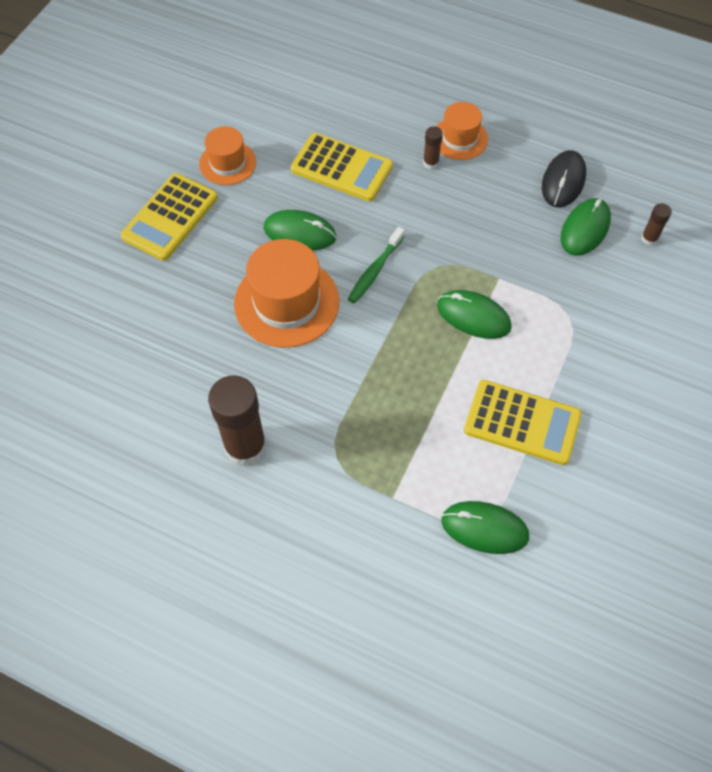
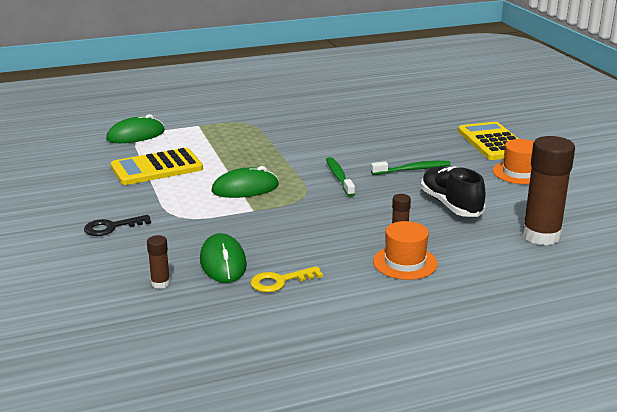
camera: 135 degrees right, 35 degrees down
brown glue stick [208,375,267,466] -> brown glue stick moved to [522,136,575,245]
orange hat [234,239,339,348] -> none
green mouse [264,210,336,251] -> green toothbrush [371,161,451,175]
yellow calculator [291,133,393,202] -> black shoe [421,166,486,217]
black mouse [542,150,586,208] -> yellow key [251,266,323,292]
none -> black key [84,215,151,236]

